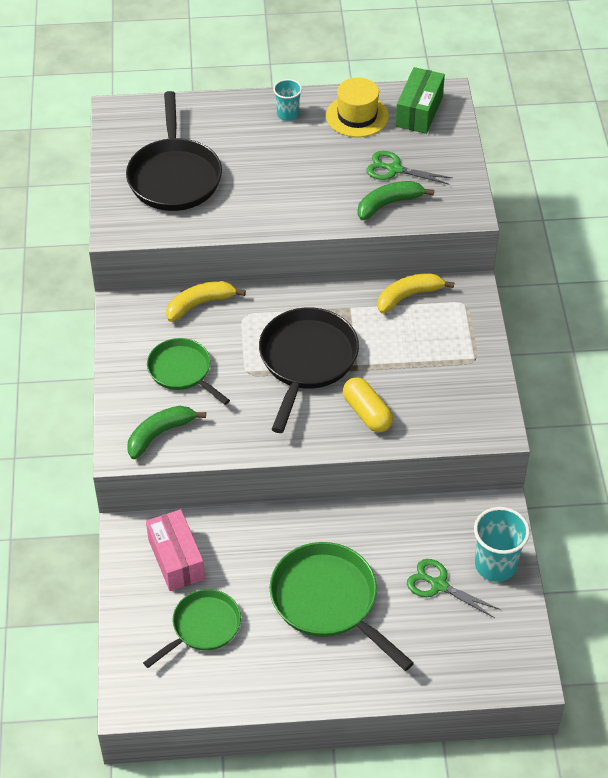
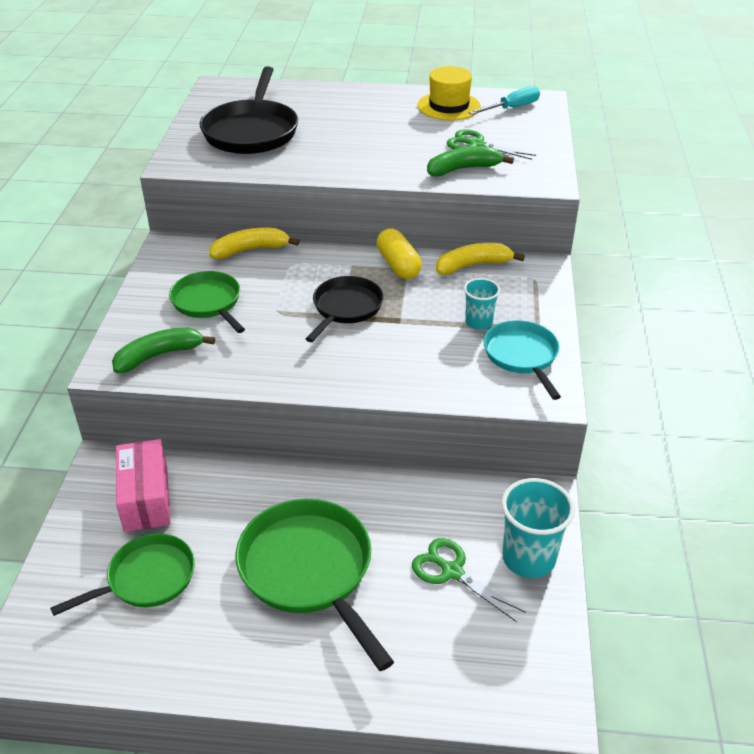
camera: 10 degrees right, 10 degrees down
black pan [259,307,359,433] -> black pan [306,276,384,342], size x0.63
turquoise cup [273,79,302,121] -> turquoise cup moved to [464,278,500,330]
yellow capsule [343,377,393,432] -> yellow capsule moved to [376,228,422,279]
green box [396,67,445,134] -> turquoise screwdriver [469,86,540,115]
none -> turquoise pan [484,320,561,400]

